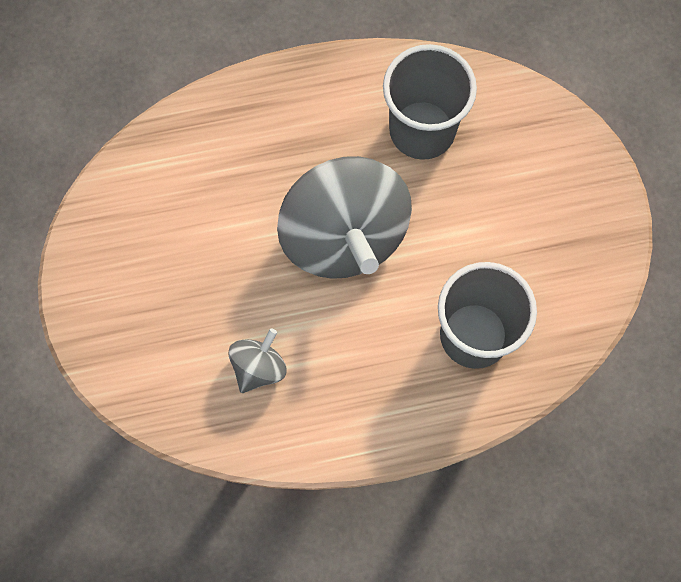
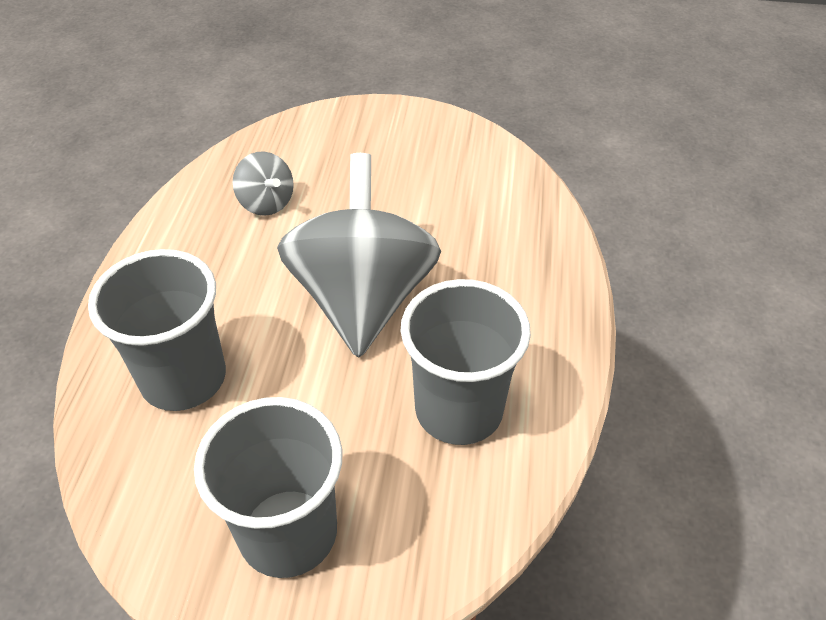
camera: 110 degrees right, 25 degrees down
grey spinning top [277,156,412,279] -> grey spinning top turned 90 degrees clockwise [277,153,441,358]
none -> grey cup [194,397,342,578]

